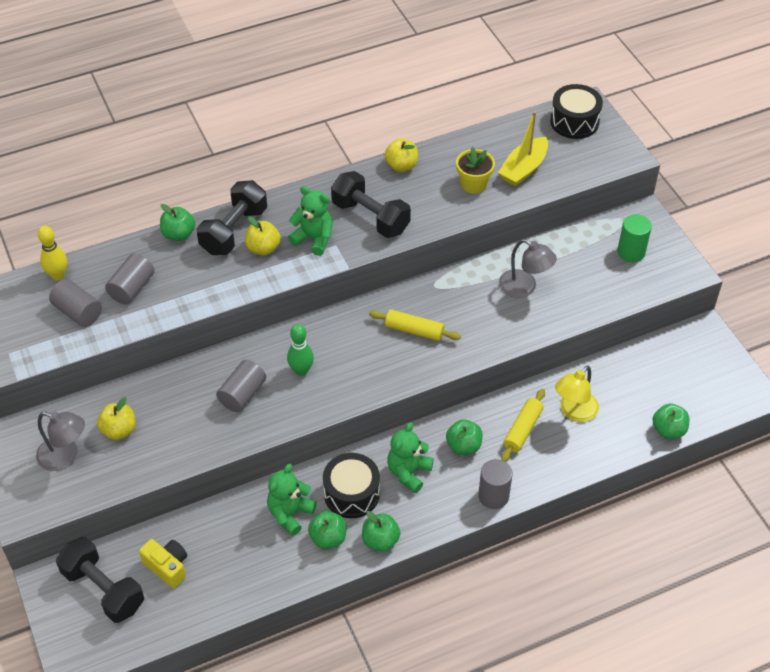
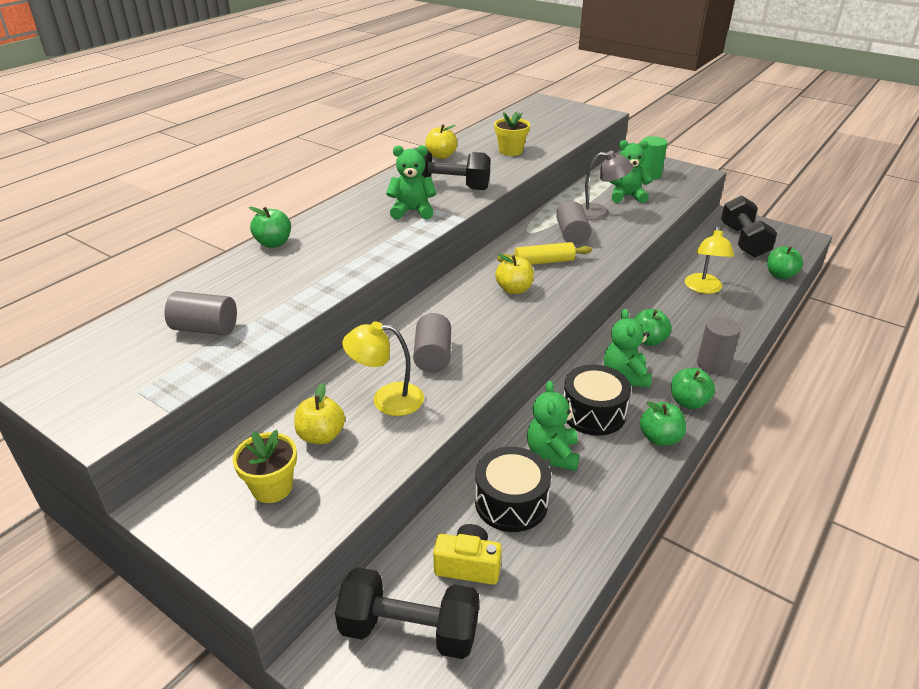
camera: 30 degrees left, 15 degrees down
grey lamp [36,412,85,471] -> yellow flower pot [232,430,297,503]
yellow bowling pin [38,226,67,280] -> none
grey cylinder [105,253,154,305] -> grey cylinder moved to [556,201,592,245]
black dumbbell [197,180,267,255] -> black dumbbell moved to [721,195,777,257]
yellow apple [245,216,281,255] -> yellow apple moved to [495,254,534,294]
green bowling pin [287,324,314,376] -> none
green apple [308,511,347,549] -> green apple moved to [671,368,715,409]
yellow boat [498,111,548,186] -> none
yellow rolling pin [501,389,545,462] -> none
black drum [550,84,603,139] -> black drum moved to [475,447,551,532]
none -> yellow lamp [342,321,424,416]
none -> green teddy bear [610,140,652,203]

